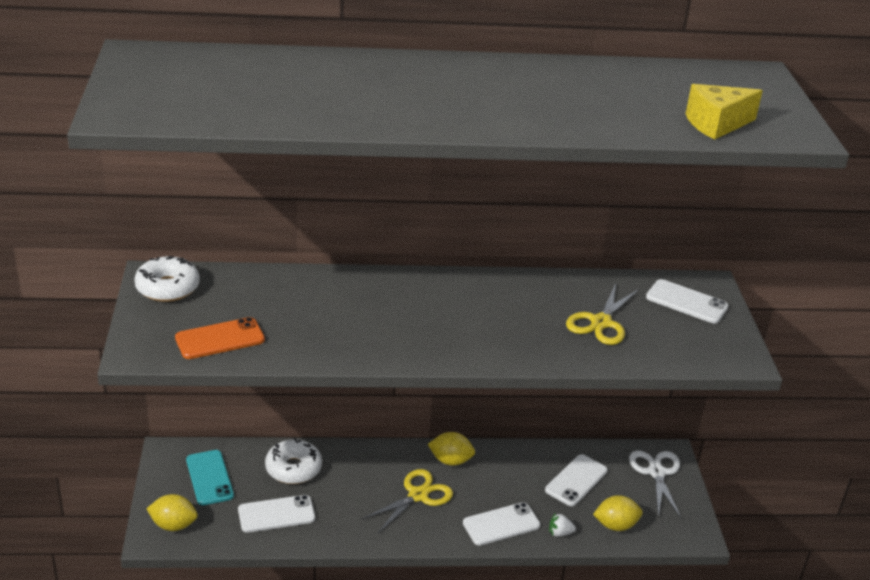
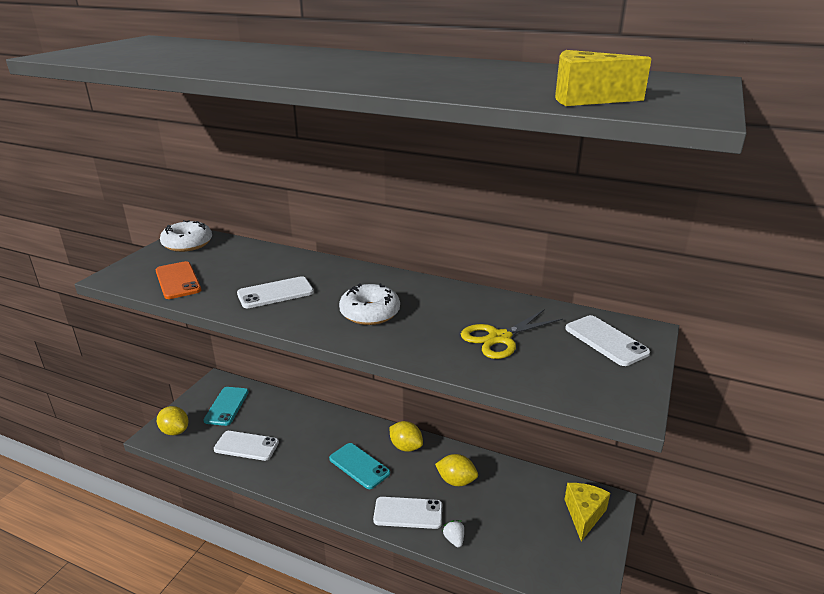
camera: 30 degrees right, 5 degrees down
orange phone [175,317,265,359] -> orange phone turned 60 degrees clockwise [156,261,201,299]
white donut [265,438,322,484] -> white donut moved to [339,283,400,325]
yellow scissors [361,469,453,534] -> turquoise phone [329,443,390,489]
white phone [545,454,608,506] -> white phone moved to [237,276,314,308]
white strawberry [549,513,576,537] -> white strawberry turned 45 degrees clockwise [442,520,464,547]
yellow lemon [593,495,643,531] -> yellow lemon moved to [435,454,478,486]
white scissors [629,451,681,518] -> yellow cheese [564,483,610,542]

